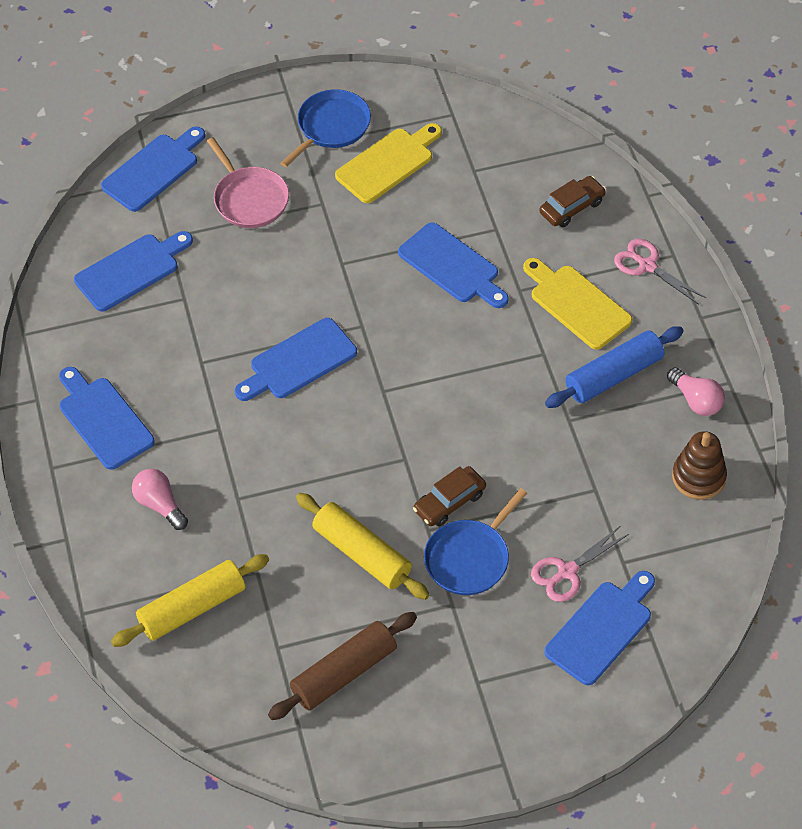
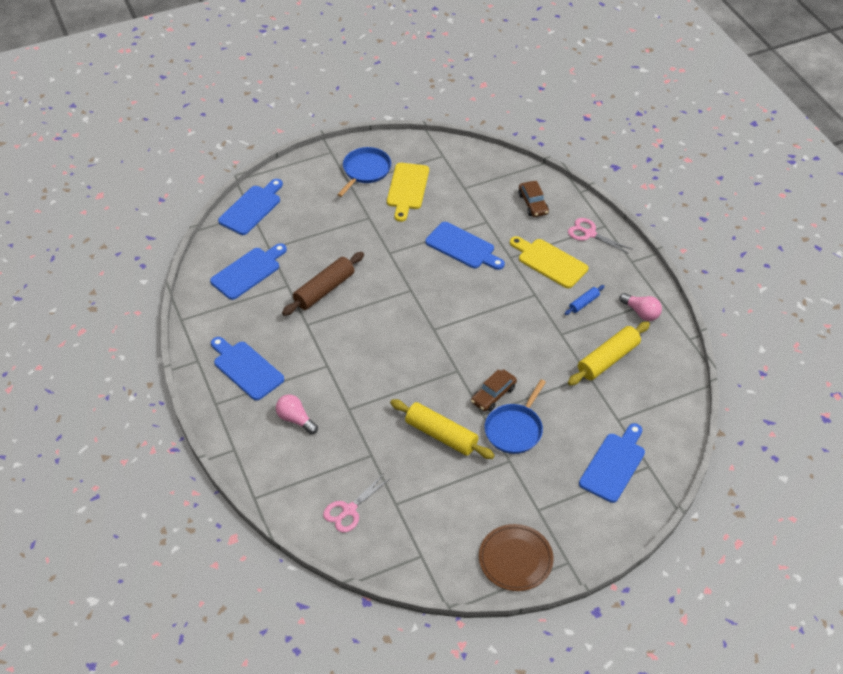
camera: 10 degrees left, 5 degrees down
yellow rolling pin [111,554,269,647] -> yellow rolling pin moved to [568,321,650,386]
pink pan [207,137,289,228] -> none
blue cutting board [235,318,357,401] -> none
brown rolling pin [268,612,417,720] -> brown rolling pin moved to [282,252,364,316]
yellow cutting board [335,123,442,203] -> yellow cutting board turned 150 degrees clockwise [387,163,429,222]
pink scissors [531,526,629,602] -> pink scissors moved to [323,475,391,532]
brown car [539,176,606,227] -> brown car turned 120 degrees clockwise [518,181,549,217]
blue rolling pin [545,326,684,408] -> blue rolling pin [564,285,605,315], size x0.50
brown stacking toy [672,431,727,500] -> none
none -> brown plate [479,524,553,591]

